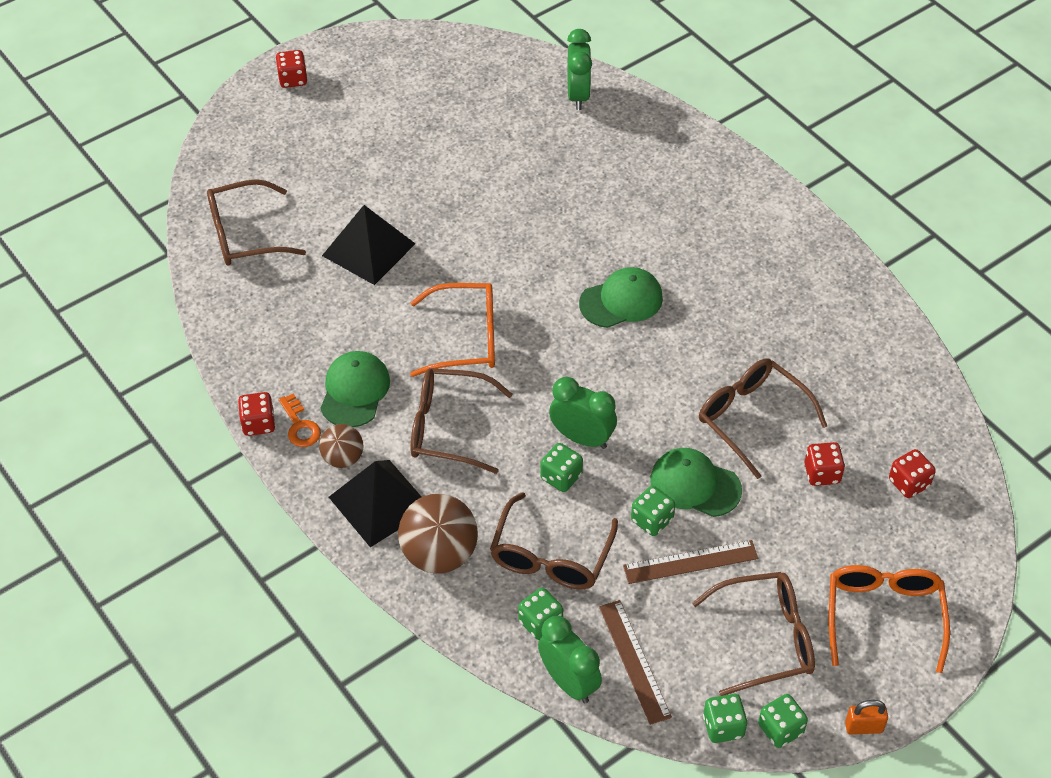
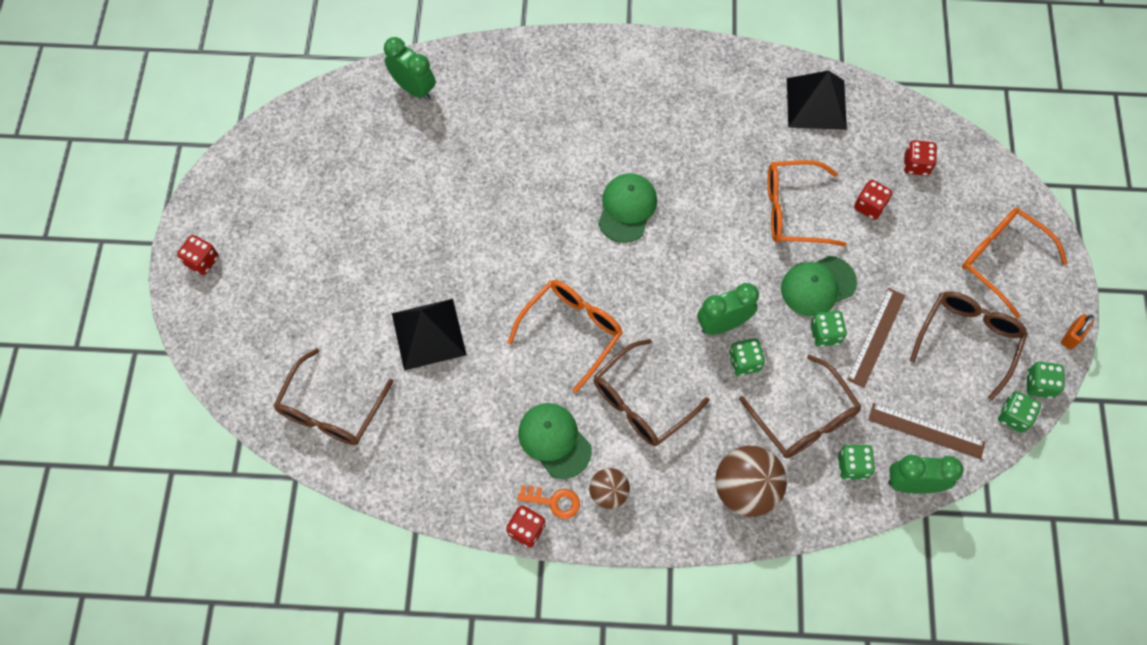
camera: 50 degrees left, 15 degrees up
black pyramid [329,460,421,547] -> black pyramid moved to [787,70,847,130]
brown glasses [699,358,827,479] -> orange glasses [768,160,846,246]

